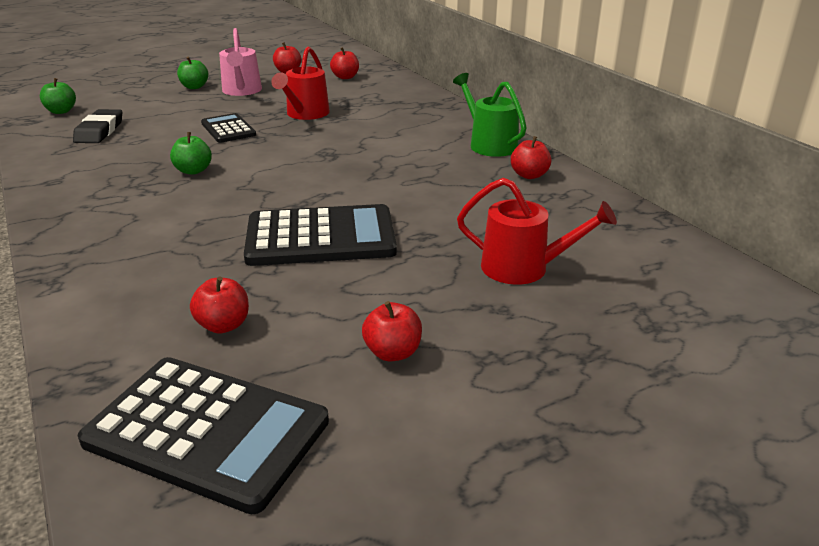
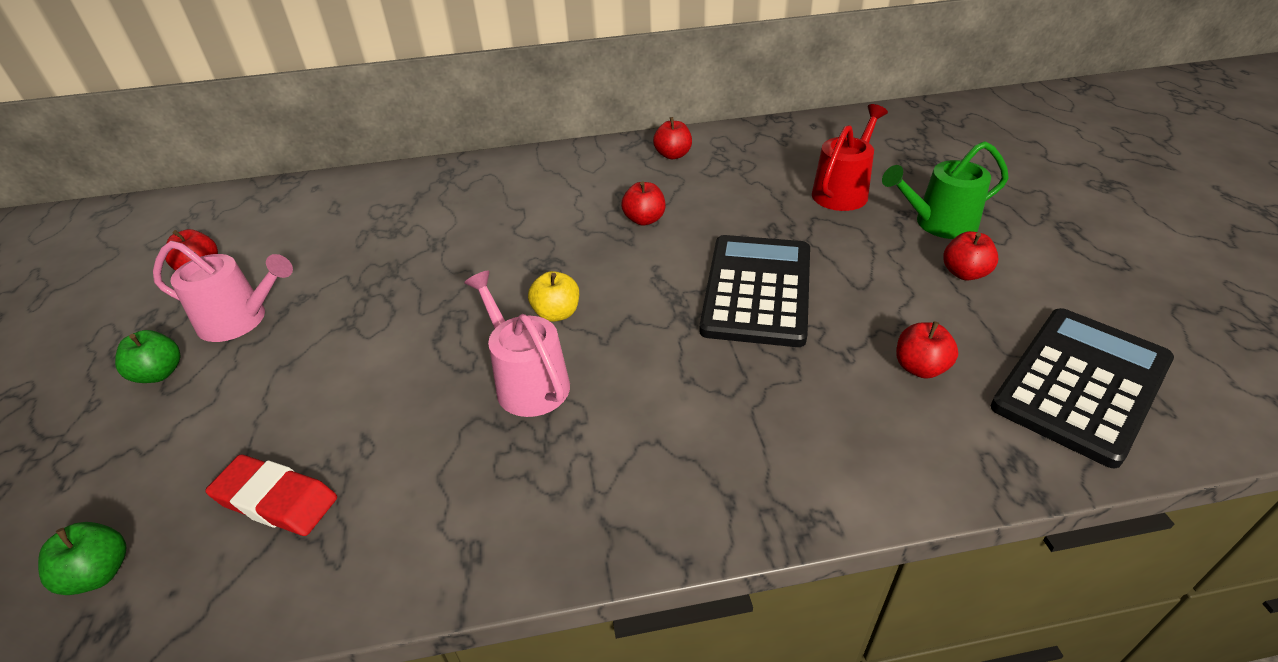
camera: 70 degrees left, 10 degrees up
black eraser [73,109,122,143] -> red eraser [205,455,337,536]
green apple [170,132,212,175] -> pink watering can [464,271,570,417]
black calculator [201,113,256,143] -> none
red watering can [271,46,330,120] -> none
red apple [330,47,359,79] -> red apple moved to [621,181,665,226]
green watering can [453,73,527,157] -> green watering can moved to [882,141,1009,239]
none -> yellow apple [528,271,579,322]

